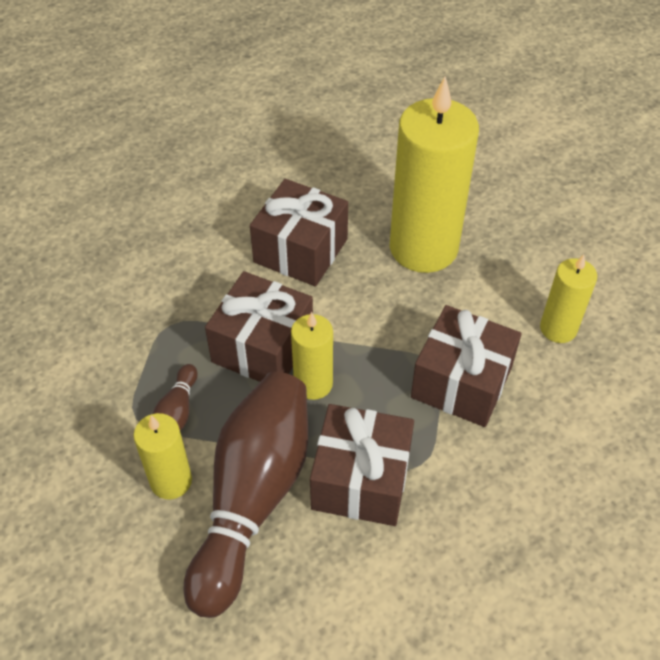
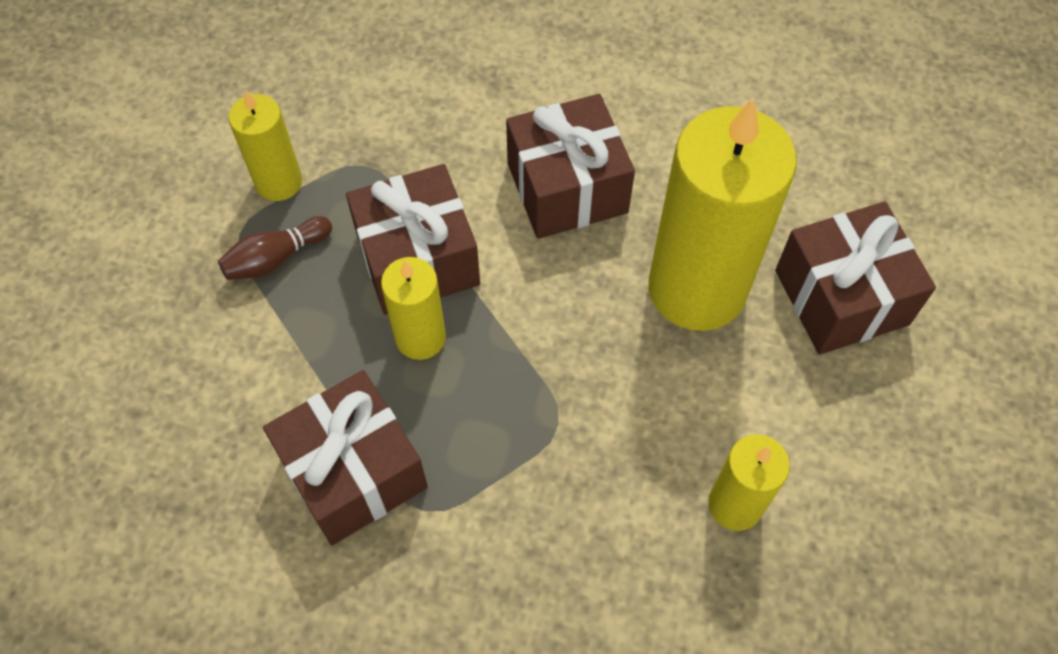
camera: 45 degrees right, 10 degrees up
yellow candle [133,413,192,499] -> yellow candle moved to [228,90,302,201]
brown bowling pin [183,372,308,618] -> none
brown gift [411,305,522,427] -> brown gift moved to [775,202,936,355]

